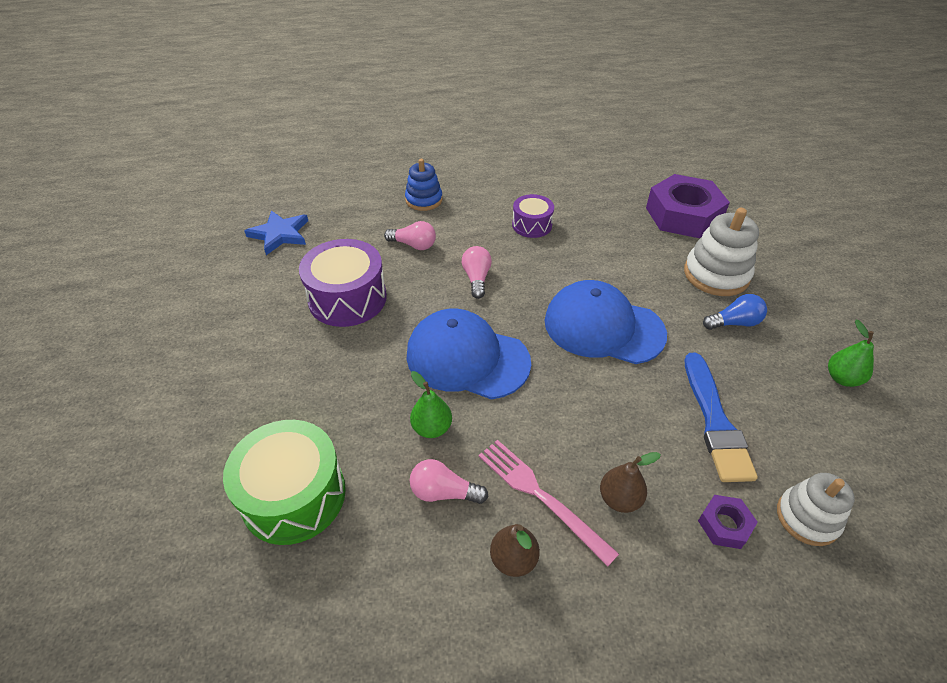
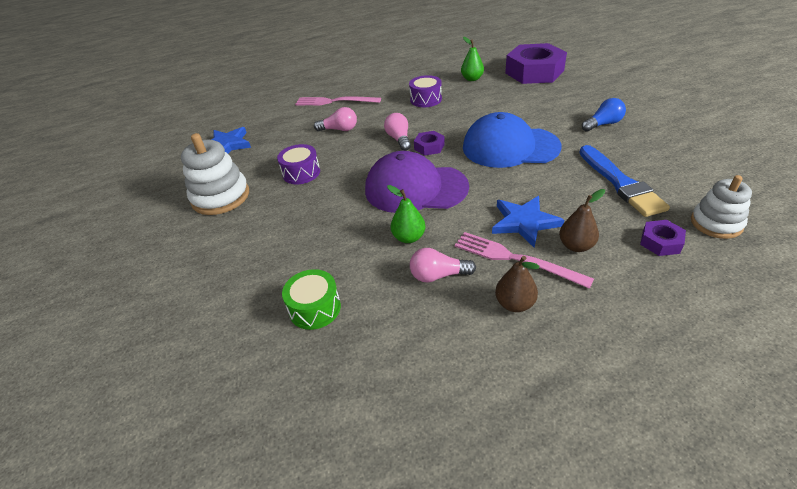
camera: 10 degrees left, 5 degrees down
green drum [223,420,346,545] -> green drum [282,269,341,330], size x0.58
purple drum [299,239,387,327] -> purple drum [277,144,320,184], size x0.58
blue stacking toy [405,159,443,211] -> pink fork [295,96,381,105]
blue cap [406,309,531,400] -> purple cap [365,151,469,213]
white stacking toy [684,208,759,296] -> white stacking toy moved to [181,133,249,215]
green pear [828,320,874,387] -> green pear moved to [461,37,484,81]
none -> purple nut [414,131,445,156]
none -> blue star [492,196,564,248]

